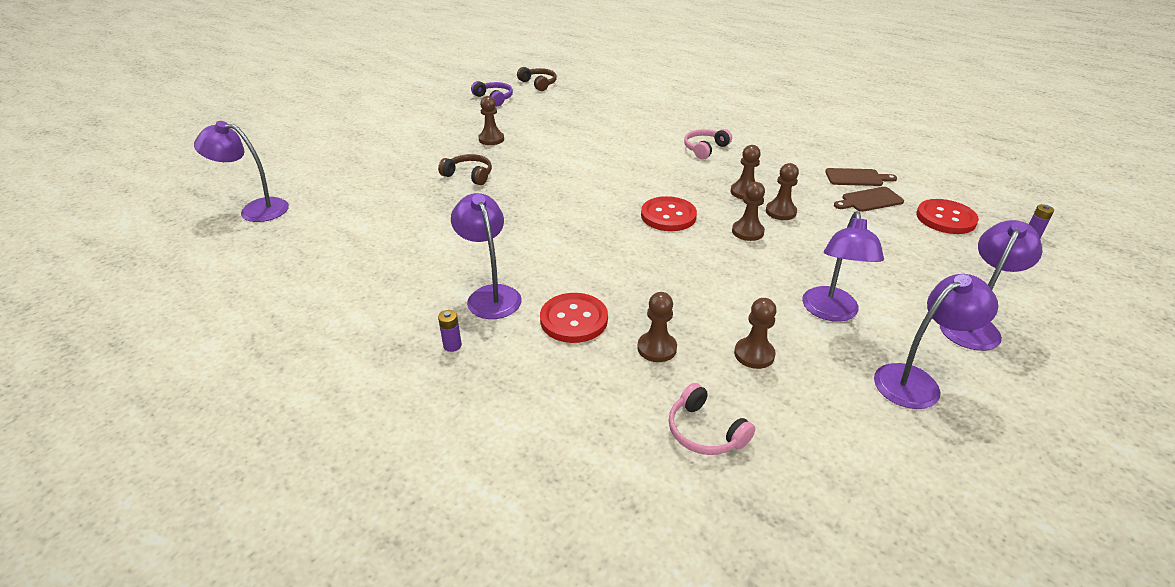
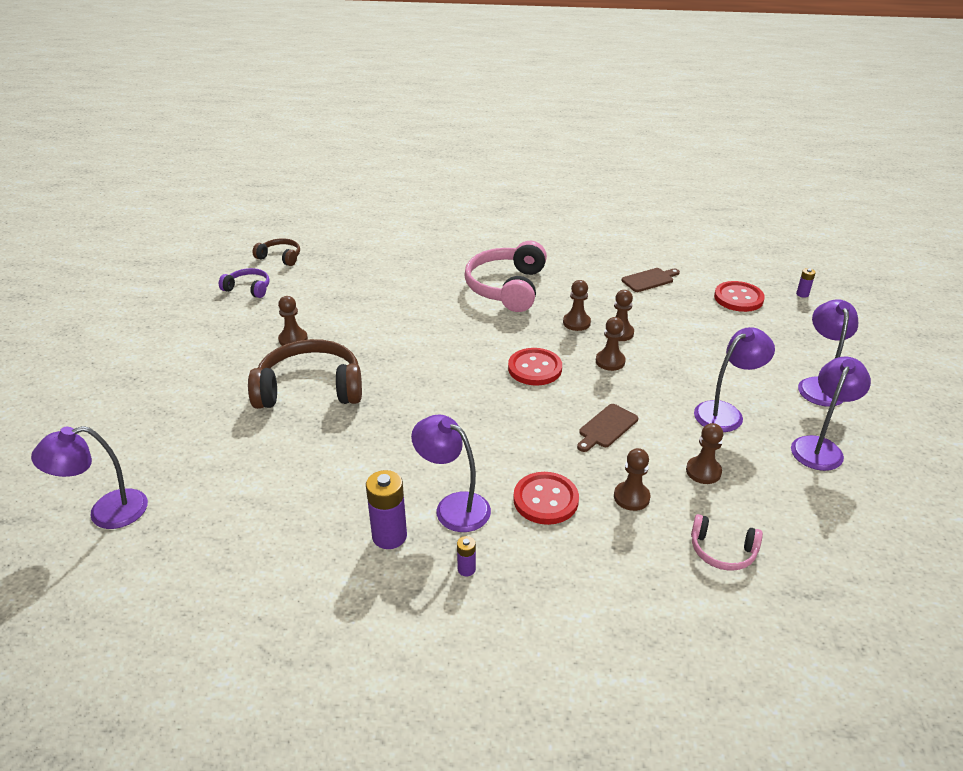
camera: 30 degrees left, 0 degrees up
brown headphones [438,154,492,185] -> brown headphones [248,339,362,409], size x1.96
pink headphones [684,129,732,159] -> pink headphones [464,241,547,312], size x1.96
purple lamp [802,211,884,322] -> purple lamp turned 105 degrees counterclockwise [694,327,775,432]
brown cutting board [834,187,904,212] -> brown cutting board moved to [577,404,638,452]
none -> purple battery [366,470,407,549]

